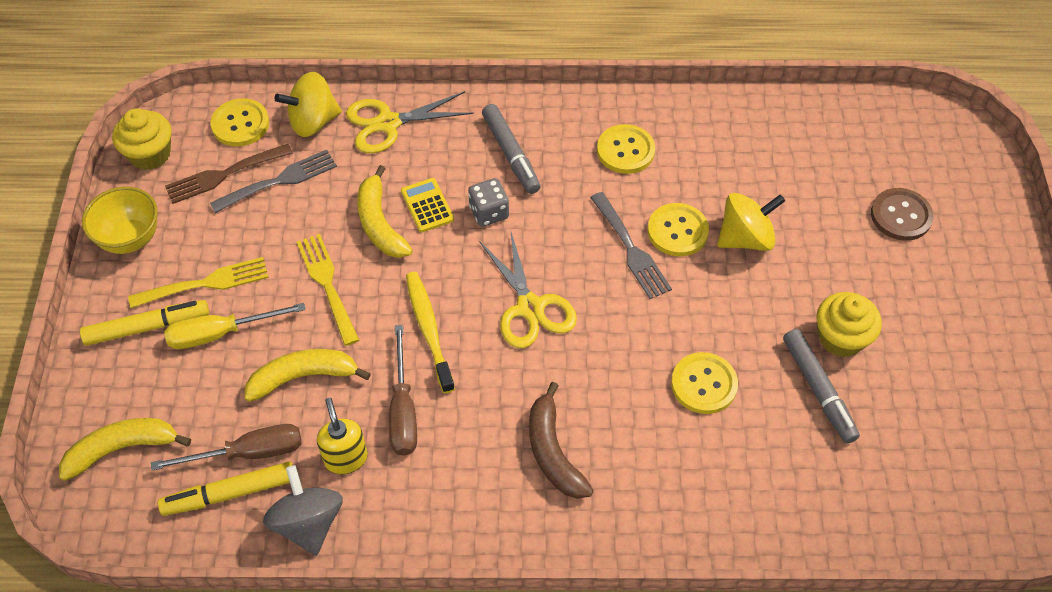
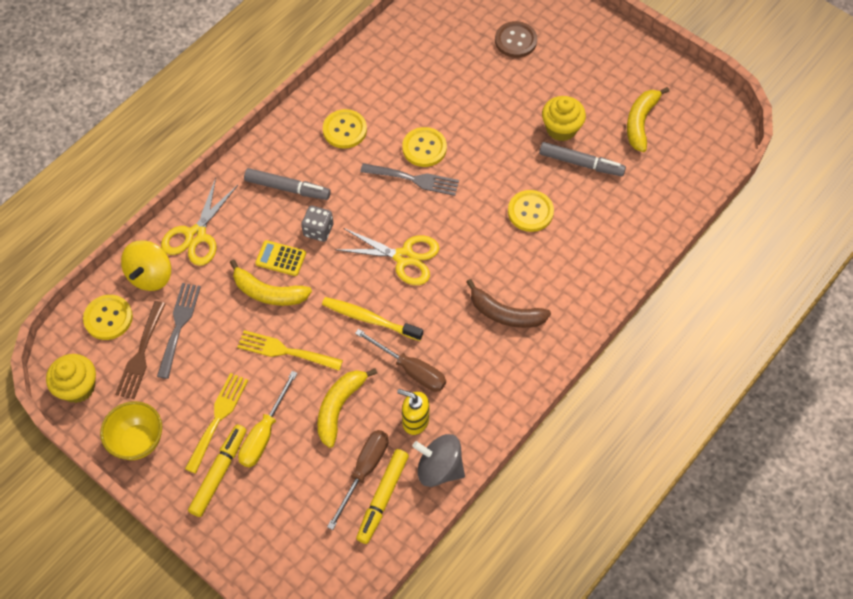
camera: 50 degrees left, 5 degrees up
yellow banana [59,418,191,481] -> yellow banana moved to [627,87,669,152]
yellow spinning top [717,193,785,251] -> none

